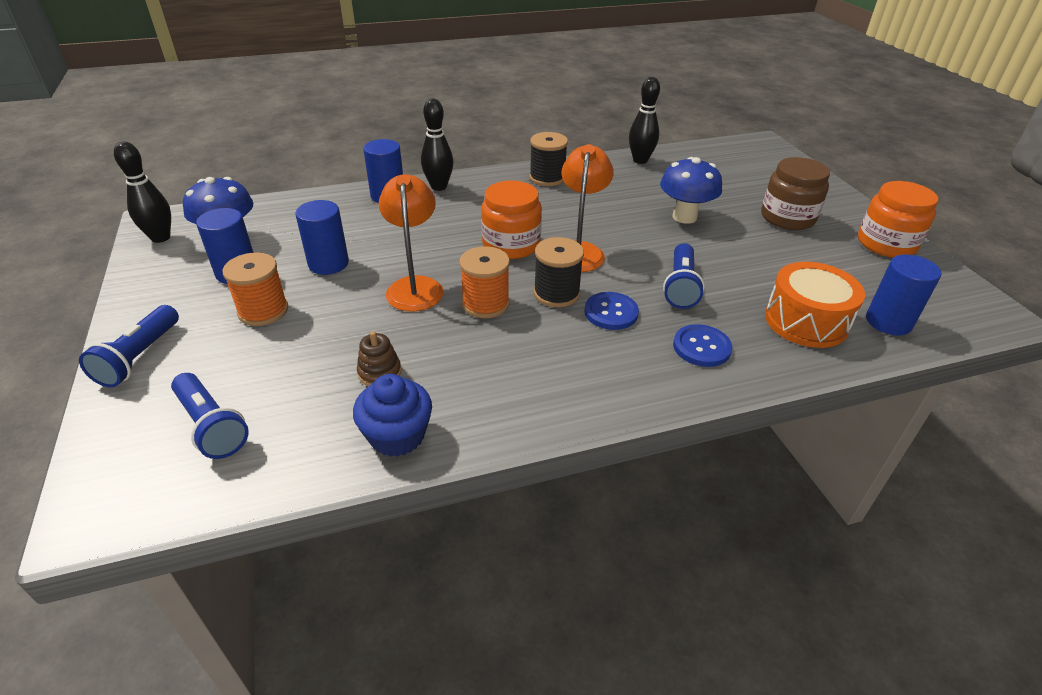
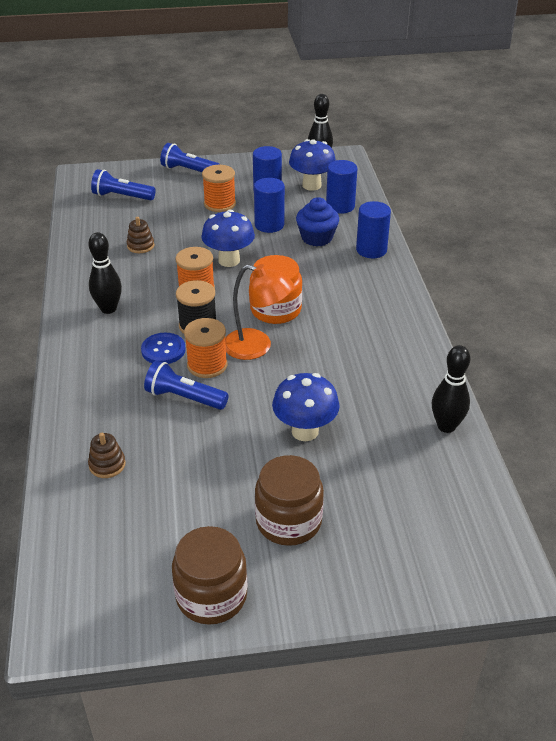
camera: 100 degrees right, 0 degrees up
blue flashlight [171,373,249,459] -> blue flashlight turned 45 degrees clockwise [91,169,156,200]
blue cupcake [353,374,432,457] -> blue cupcake moved to [296,197,339,246]
orange lamp [379,174,444,311] -> blue mushroom [201,210,255,267]
black bowling pin [421,99,453,191] -> black bowling pin moved to [88,232,122,314]
black spool [529,132,568,186] -> none
blue button [673,324,732,367] -> none
orange drum [765,262,865,348] -> brown stacking toy [88,433,126,478]
orange jar [858,181,938,258] -> brown jar [172,526,247,625]
blue cylinder [866,254,941,335] -> blue cylinder moved to [326,160,357,214]
none -> orange spool [184,318,227,378]

